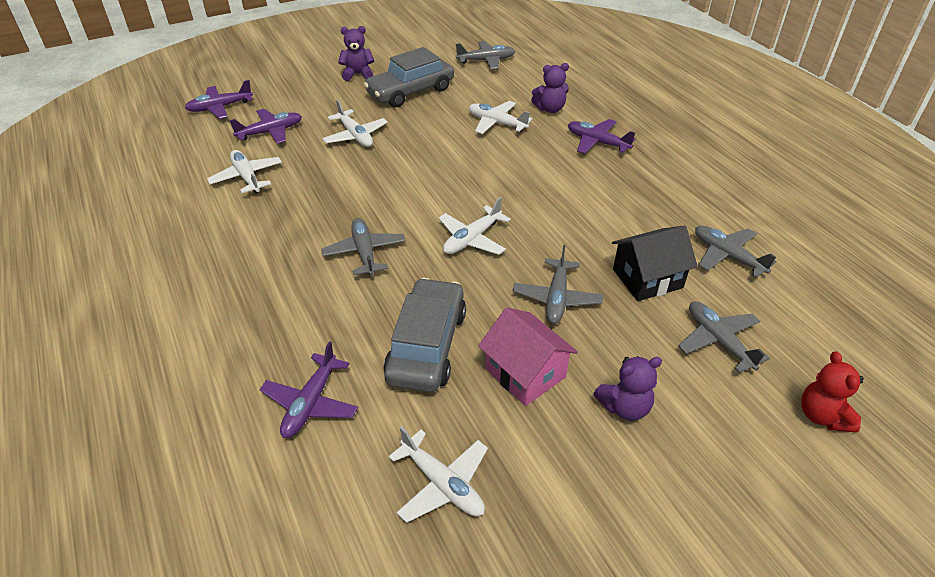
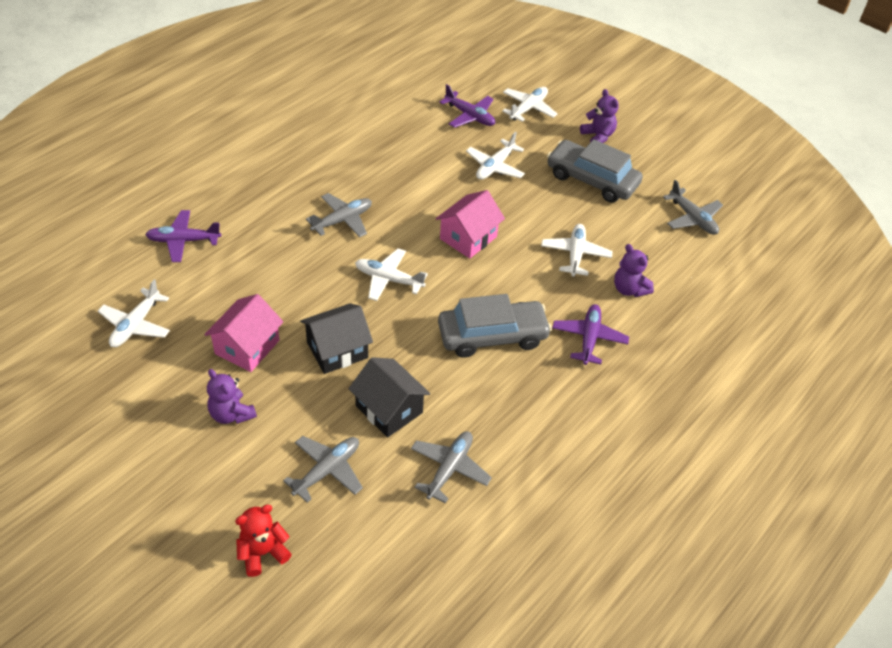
camera: 65 degrees right, 5 degrees up
purple plane [185,80,253,119] -> none
white plane [207,150,282,193] -> white plane moved to [502,87,557,122]
grey car [383,278,466,392] -> grey car moved to [438,294,552,358]
grey plane [513,245,603,324] -> black house [300,303,373,374]
none -> pink house [436,190,505,258]

